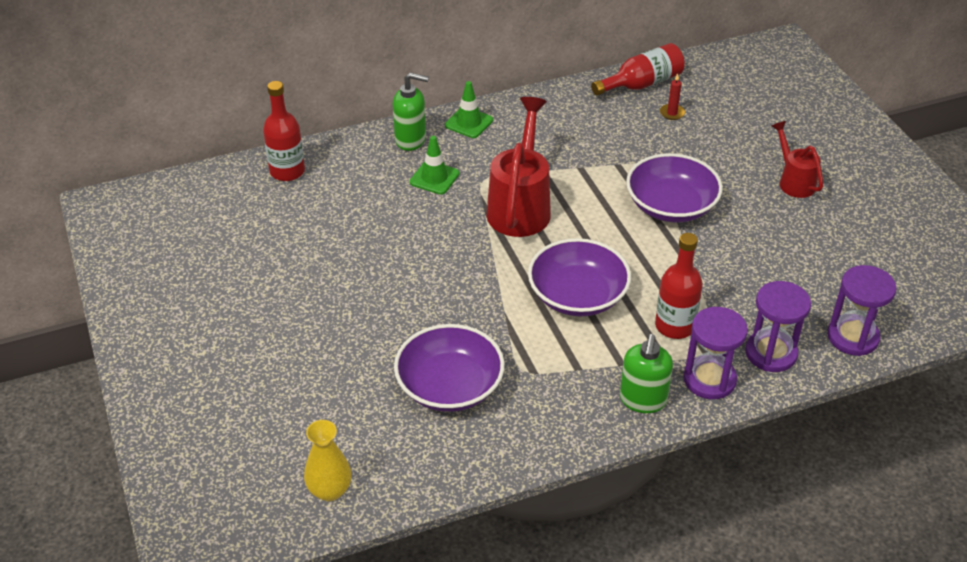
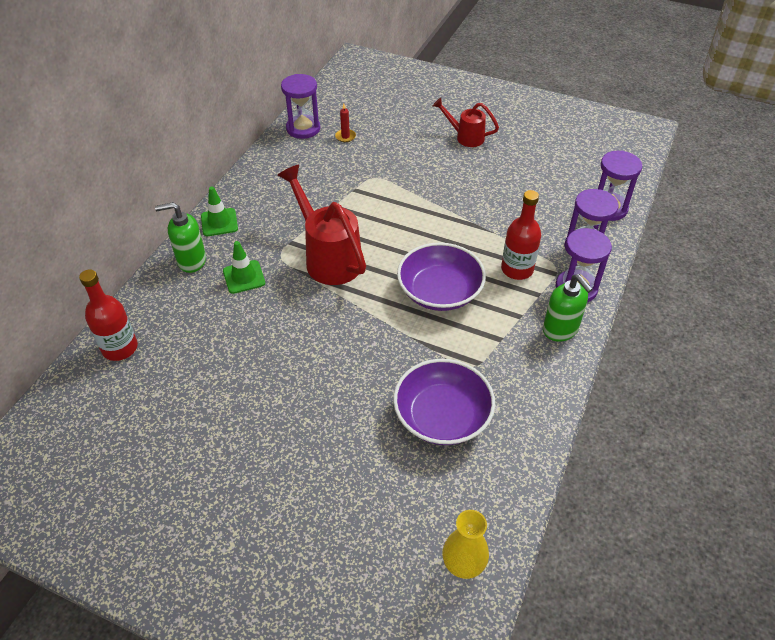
camera: 45 degrees left, 5 degrees up
green soap dispenser [393,72,429,151] -> green soap dispenser turned 150 degrees counterclockwise [155,202,206,273]
red bottle [591,43,685,96] -> purple hourglass [281,74,320,139]
purple bowl [626,153,723,222] -> none

